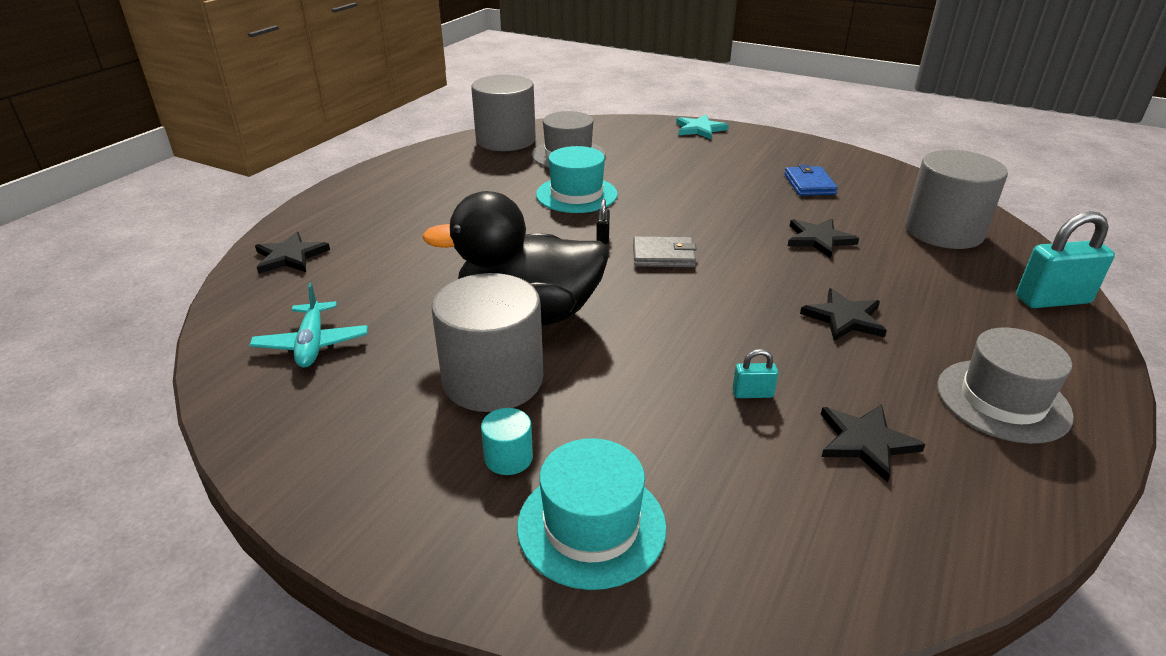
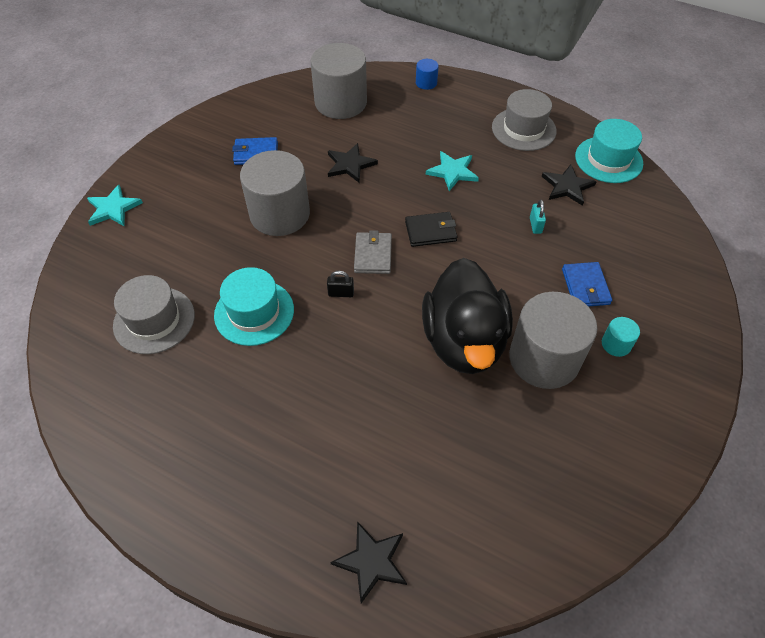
camera: 90 degrees left, 20 degrees up
turquoise plane [249,283,368,367] -> none
grey cylinder [471,75,536,151] -> grey cylinder moved to [240,150,310,236]
turquoise hat [517,438,667,590] -> turquoise hat moved to [575,119,643,183]
black star [800,288,887,341] -> turquoise star [426,151,479,191]
turquoise padlock [1016,211,1115,308] -> blue cylinder [416,59,439,90]
none -> black wallet [405,212,458,247]
none -> blue wallet [562,262,612,307]

